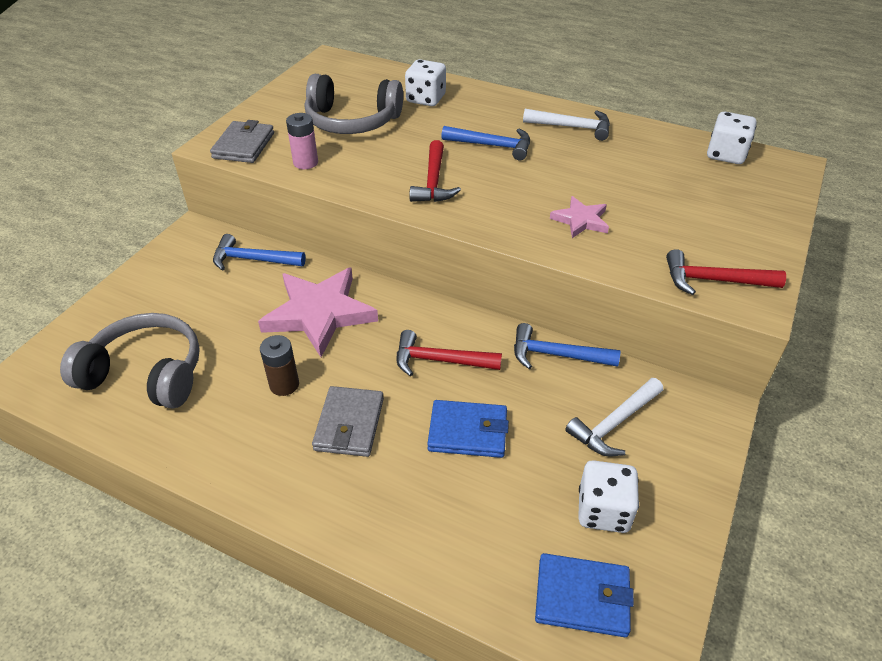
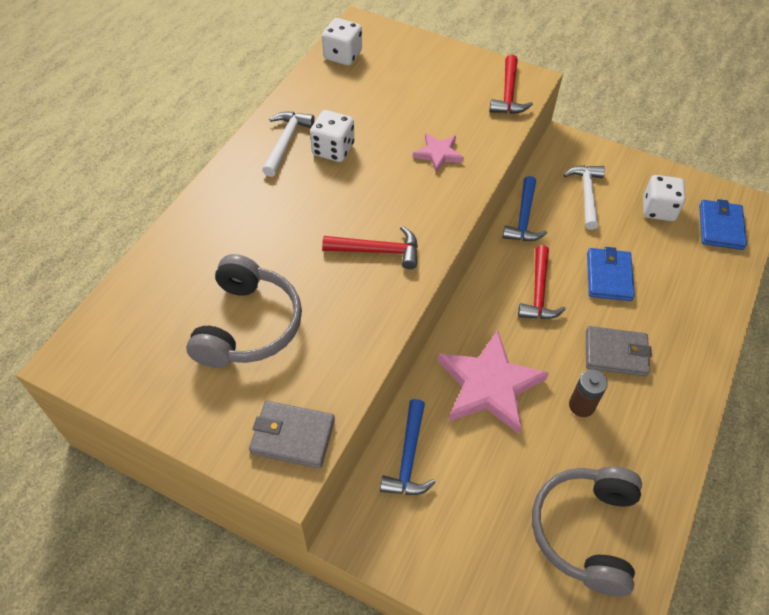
camera: 90 degrees left, 10 degrees up
pink battery [286,113,318,169] -> none
white dice [405,59,446,106] -> white dice moved to [310,110,354,162]
blue hammer [441,126,530,161] -> none
white hammer [565,378,663,457] -> white hammer turned 135 degrees counterclockwise [564,165,605,230]

